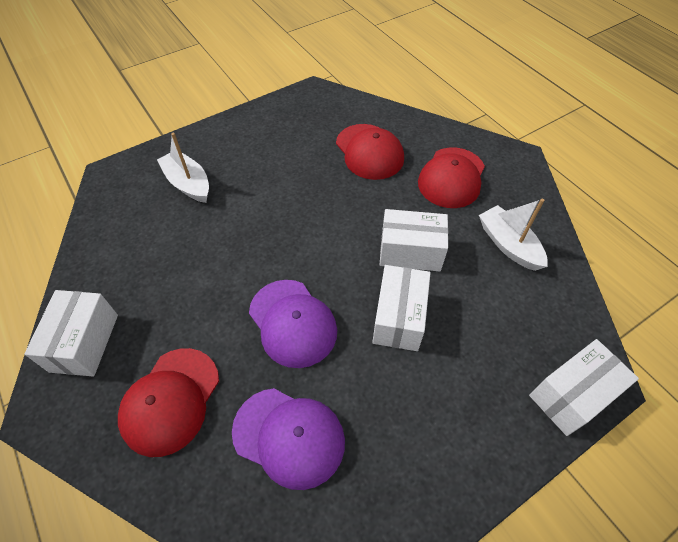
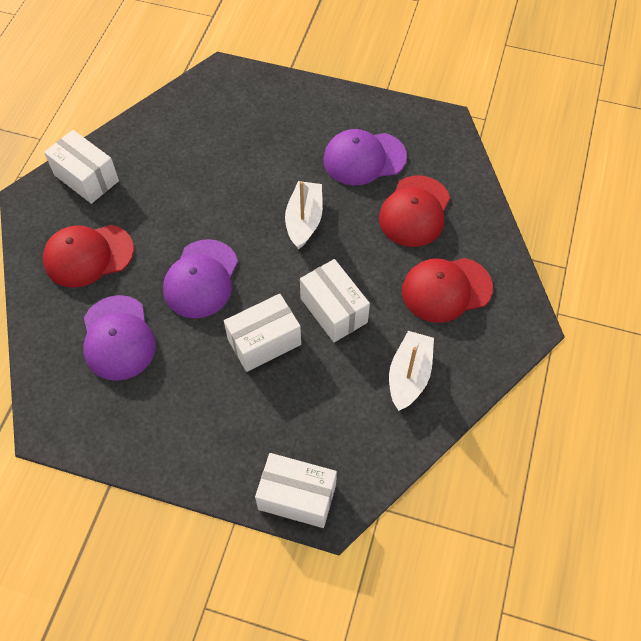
camera: 50 degrees right, 5 degrees up
white box [24,290,118,377] -> white box turned 75 degrees clockwise [44,130,119,204]
white boat [157,132,209,203] -> white boat moved to [285,181,323,250]
none -> purple cap [323,129,407,185]

